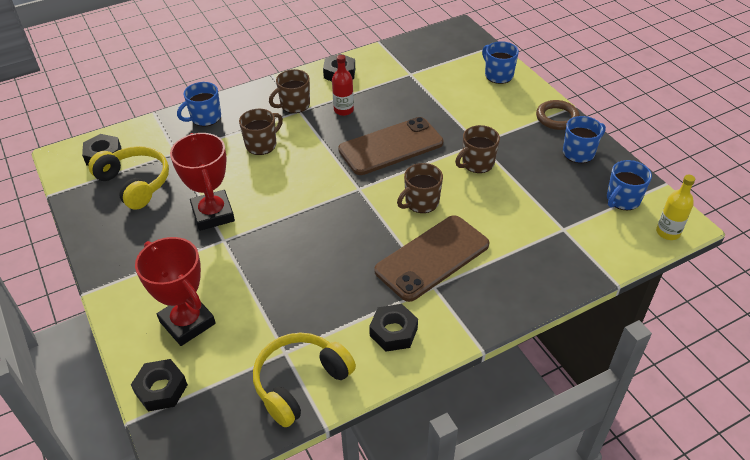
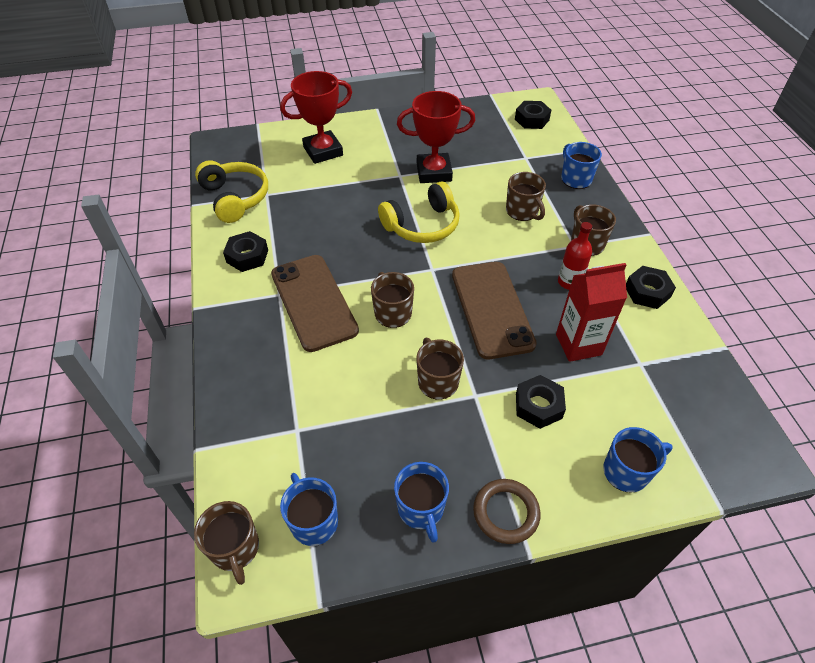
camera: 105 degrees right, 5 degrees up
yellow headphones [88,146,169,209] -> yellow headphones moved to [378,182,460,243]
black nut [131,359,188,411] -> black nut moved to [516,375,566,429]
yellow bottle [656,175,695,240] -> brown mug [194,501,259,585]
none -> red carton [556,263,627,362]

